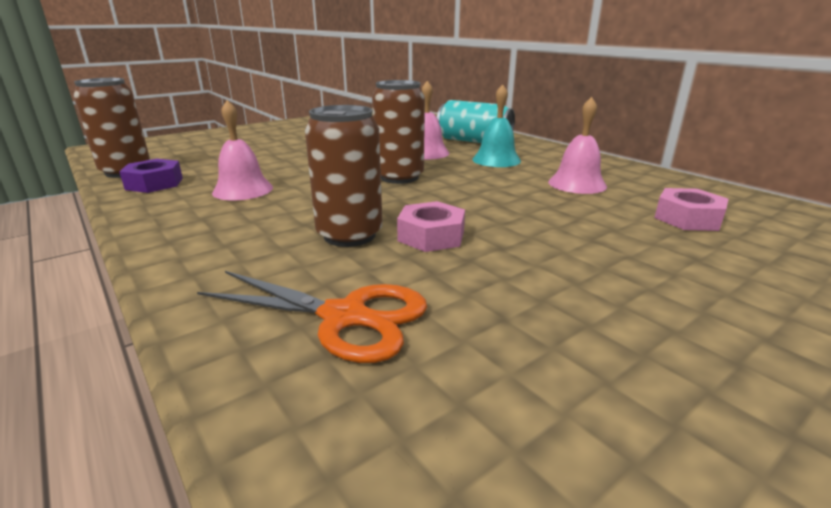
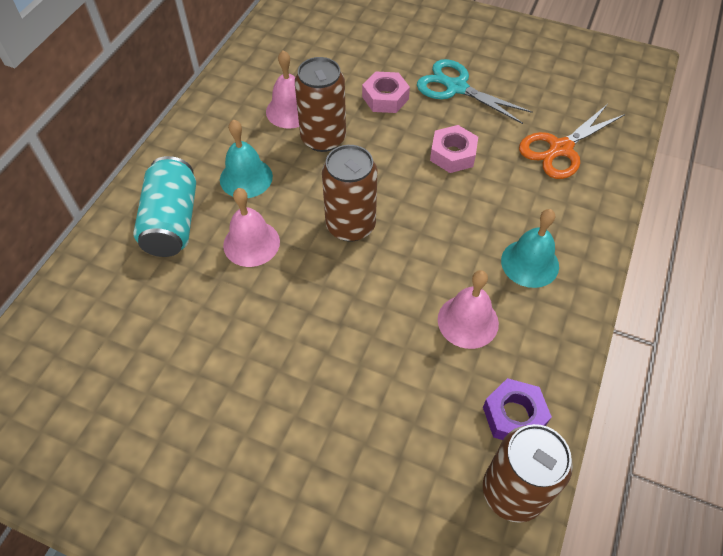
camera: 120 degrees left, 30 degrees up
orange scissors [197,271,427,363] -> orange scissors turned 120 degrees counterclockwise [519,104,625,179]
brown can [305,105,382,247] -> brown can moved to [295,57,346,152]
pink nut [654,188,728,231] -> pink nut moved to [362,71,410,113]
none -> turquoise scissors [417,59,533,124]
none -> turquoise bell [501,209,559,288]

